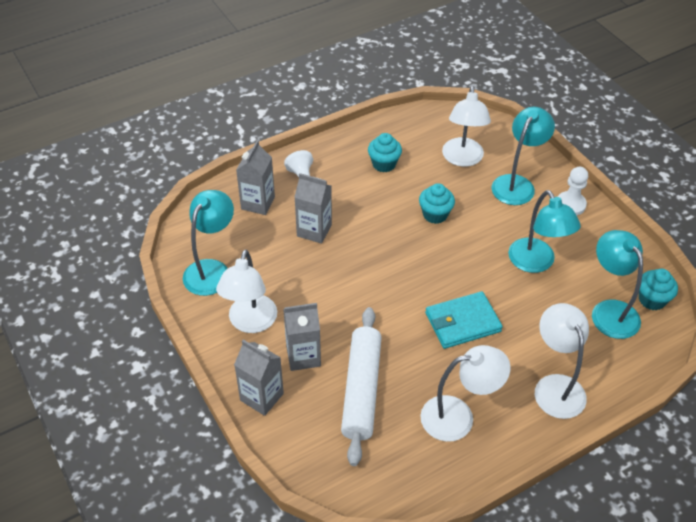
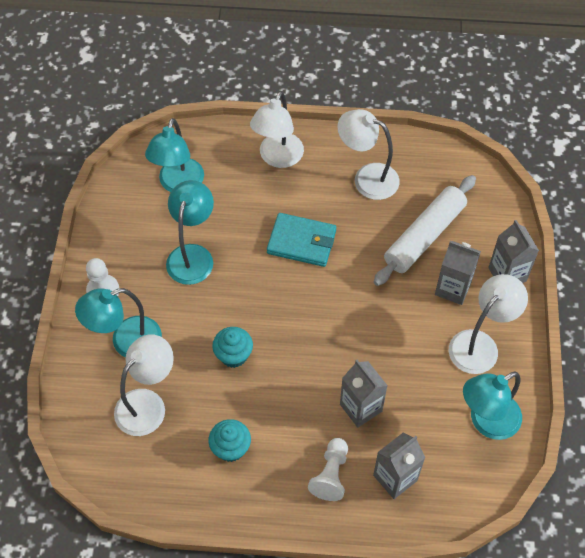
camera: 145 degrees left, 10 degrees up
turquoise cupcake [639,269,678,310] -> none

